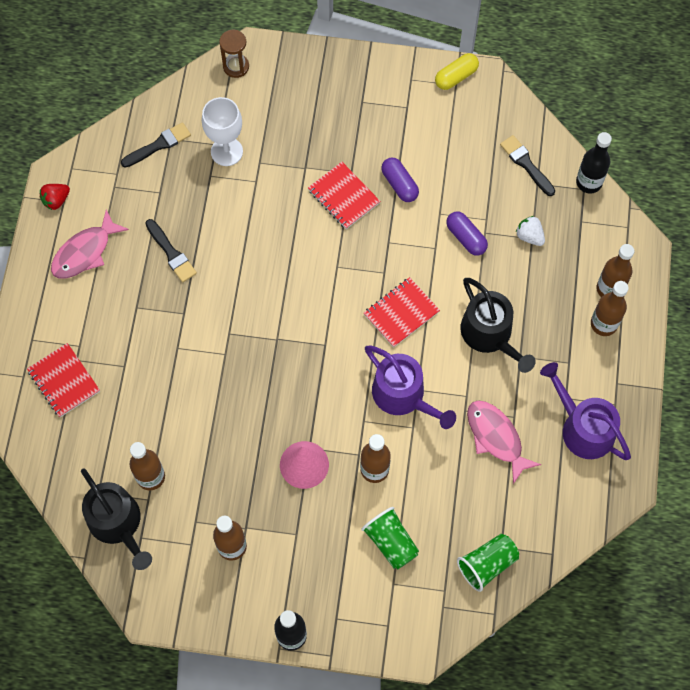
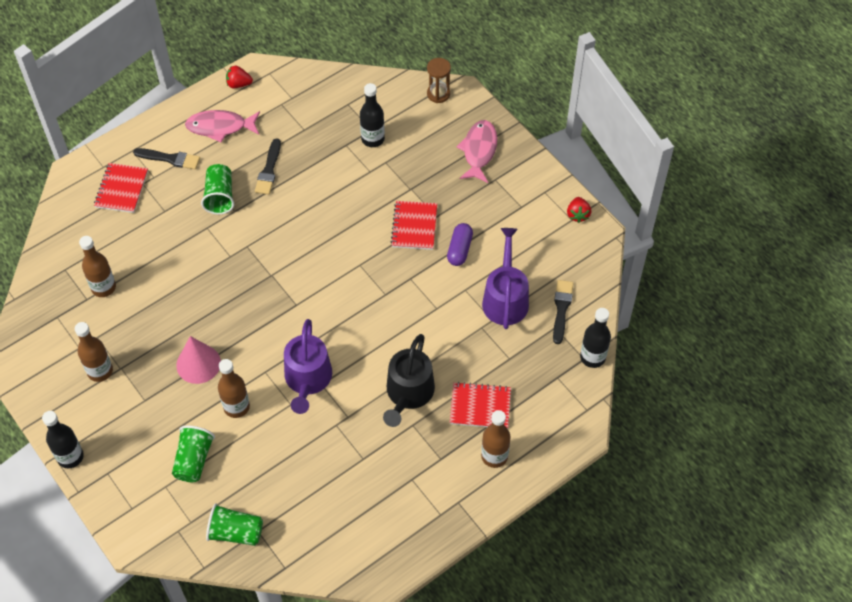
camera: 45 degrees right, 10 degrees down
black watering can [81,468,152,570] -> none
black brush [121,122,191,168] -> black brush moved to [133,148,200,170]
white goblet [202,97,243,166] -> black bottle [360,83,385,147]
red notebook [364,277,440,348] -> red notebook moved to [450,382,511,429]
yellow capsule [435,53,479,90] -> red strawberry [567,197,591,223]
purple capsule [446,212,488,256] -> none
pink fish [467,400,541,484] -> pink fish moved to [457,120,497,183]
white strawberry [516,216,545,246] -> none
purple watering can [540,362,631,460] -> purple watering can moved to [482,228,529,329]
brown bottle [596,244,635,297] -> none
none -> green cup [201,164,234,214]

